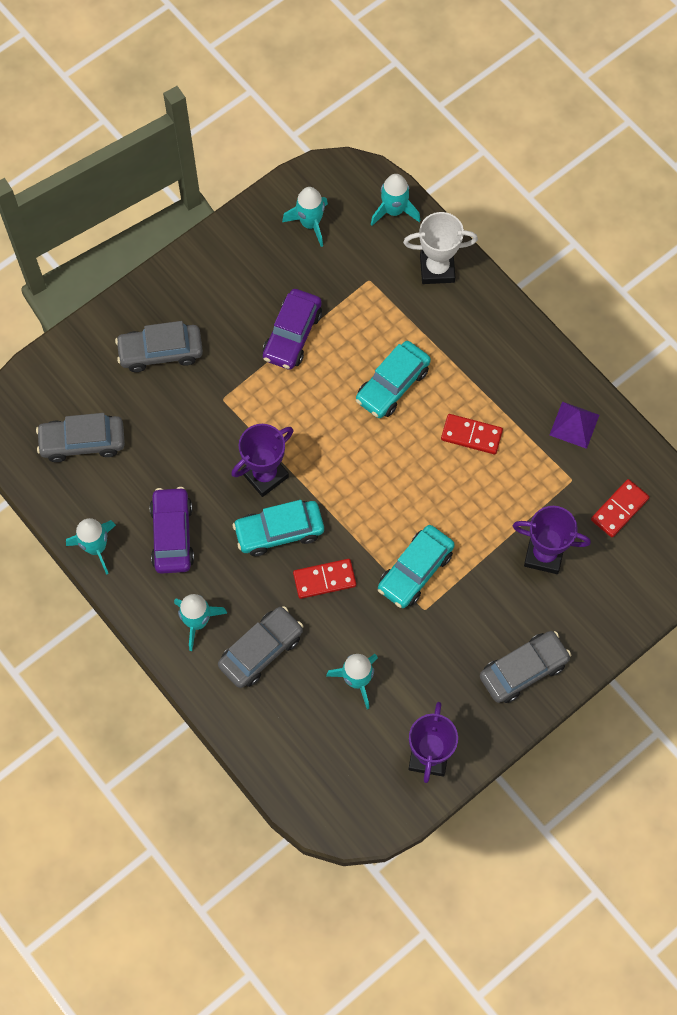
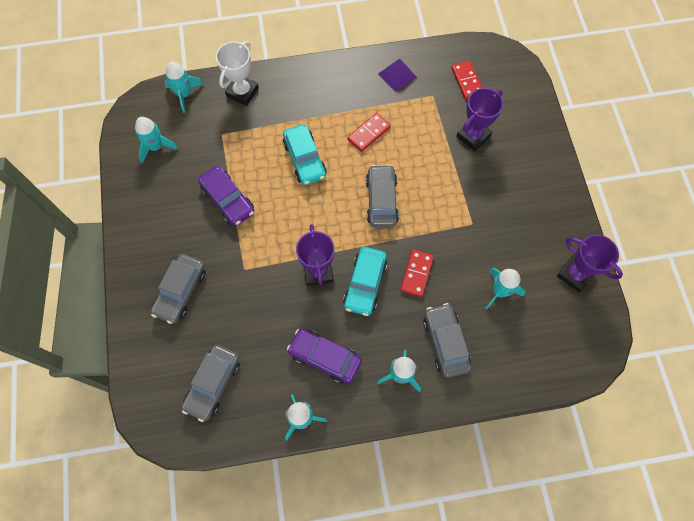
camera: 60 degrees left, 0 degrees up
turquoise car [378,525,455,608] -> none
grey car [480,631,571,703] -> grey car moved to [366,164,399,227]

